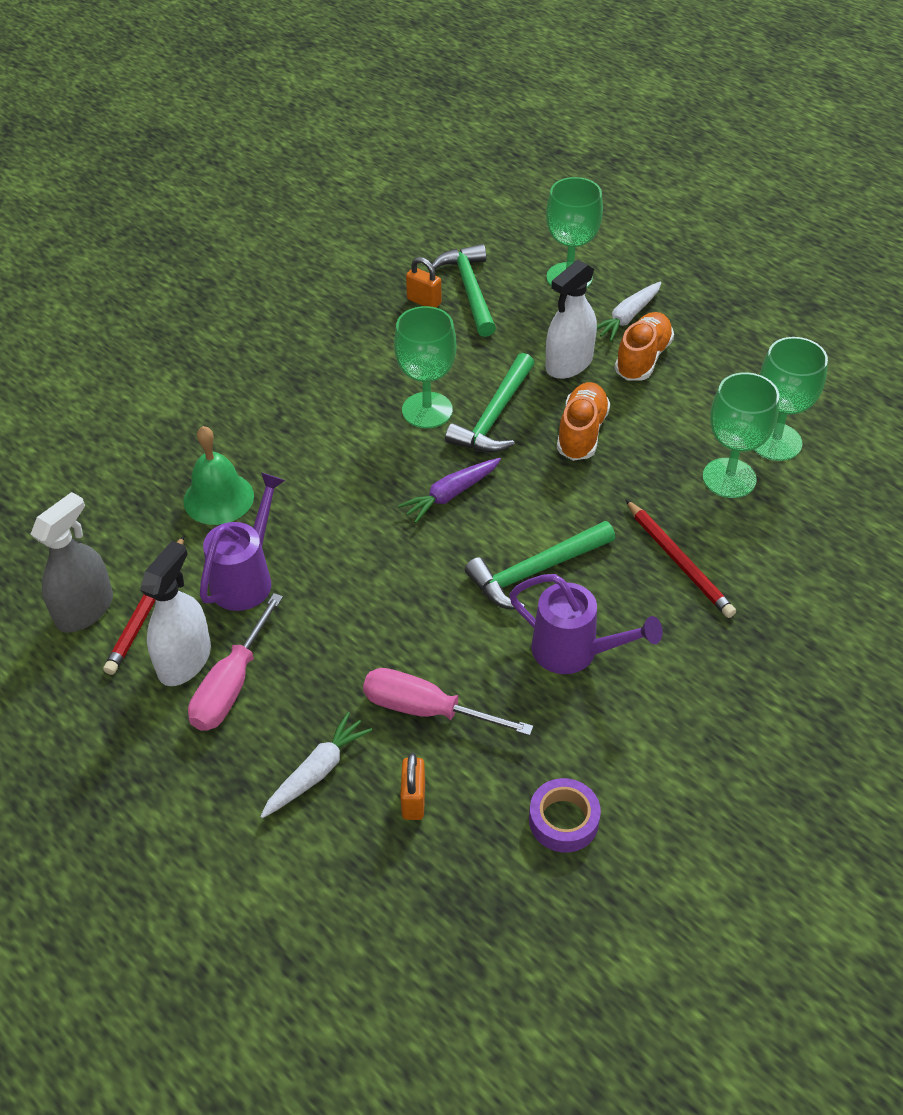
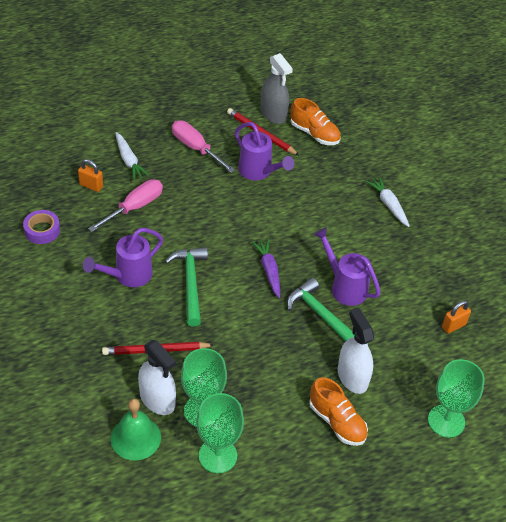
camera: 110 degrees right, 0 degrees up
white spray bottle [140,541,211,686] -> white spray bottle moved to [138,340,176,415]
green bell [184,426,254,525] -> green bell moved to [111,399,161,460]
green goblet [394,306,457,428] -> purple watering can [313,227,381,306]
green hammer [432,244,496,337] -> none
orange shoe [557,382,610,461] -> orange shoe moved to [290,98,341,145]
white carrot [597,282,661,342] -> white carrot moved to [366,176,410,227]

